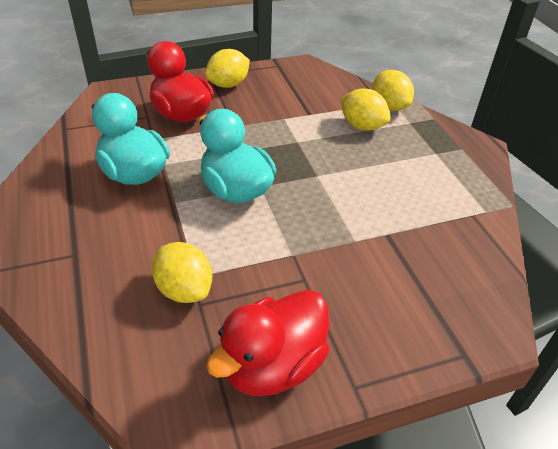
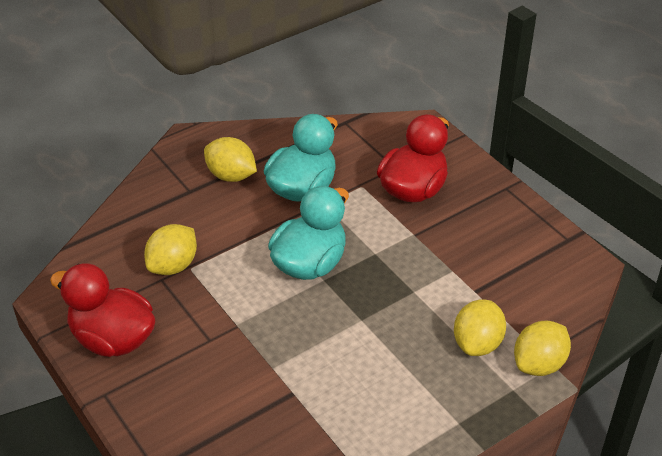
camera: 75 degrees right, 0 degrees up
yellow lemon [205,49,250,88] -> yellow lemon moved to [204,137,257,182]

